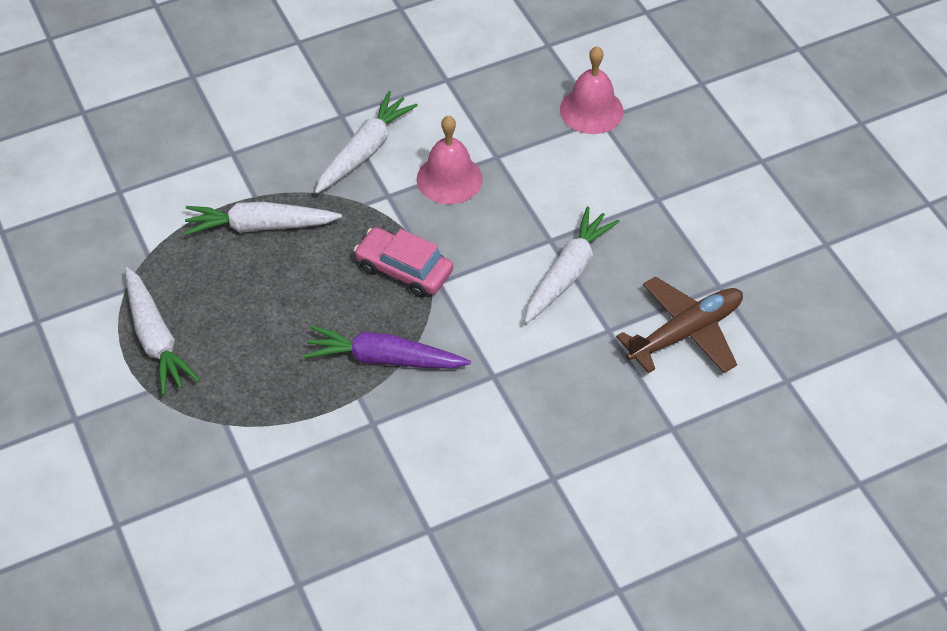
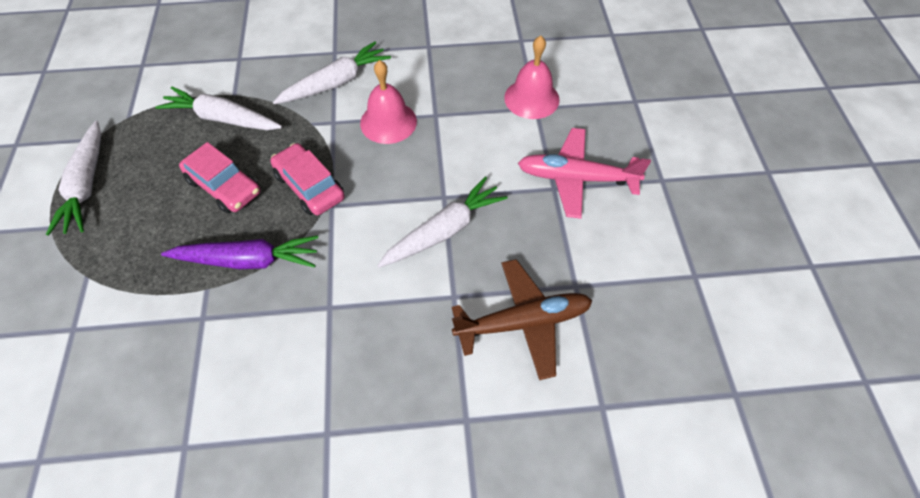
camera: 20 degrees right, 5 degrees up
purple carrot [303,326,471,369] -> purple carrot turned 150 degrees clockwise [161,236,318,269]
none -> pink car [179,142,260,213]
none -> pink plane [518,128,651,219]

